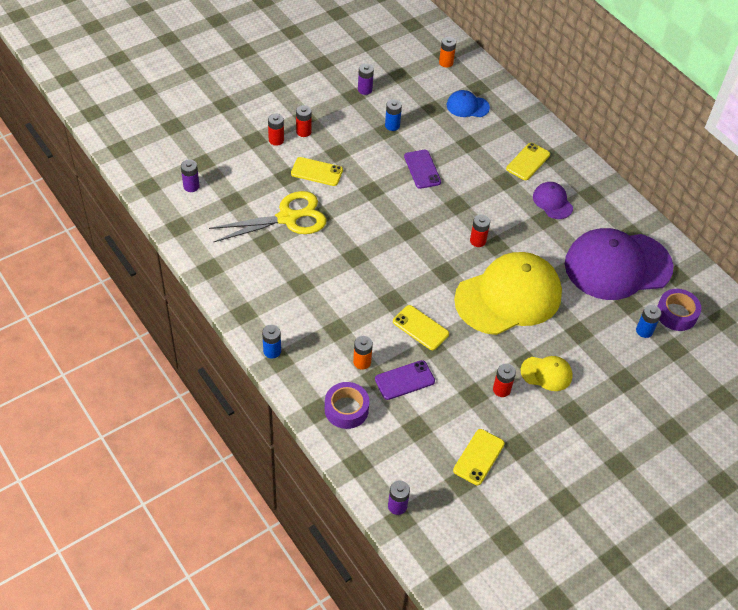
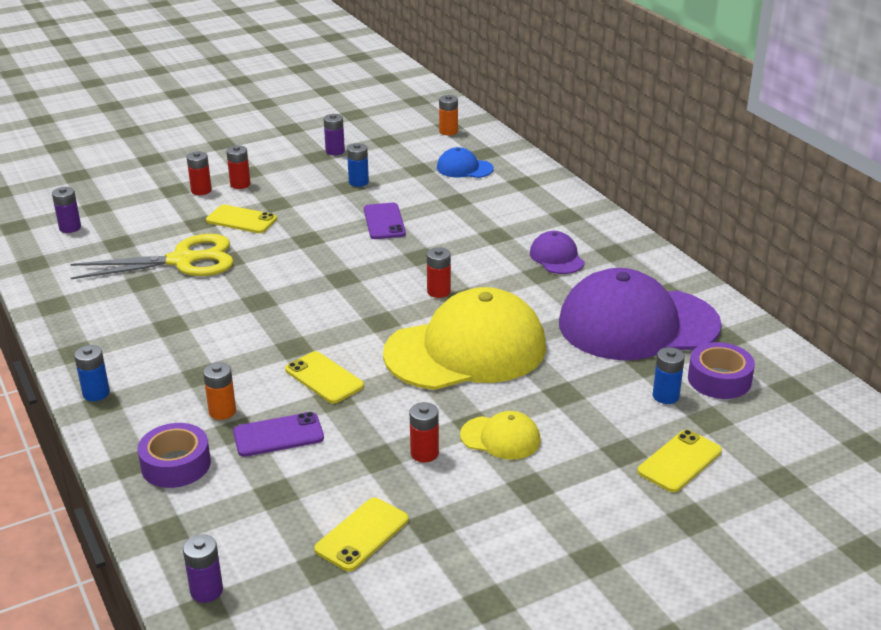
camera: 10 degrees right, 20 degrees down
yellow phone [506,143,550,180] -> yellow phone moved to [638,430,722,492]

